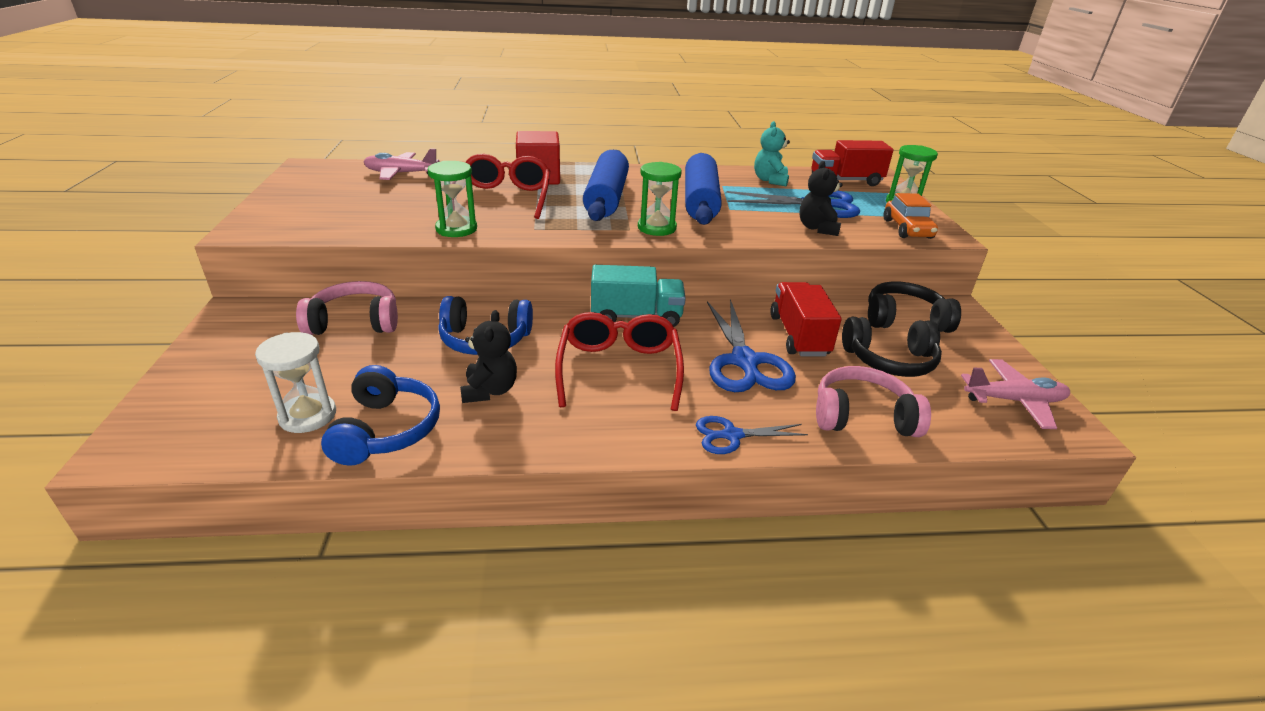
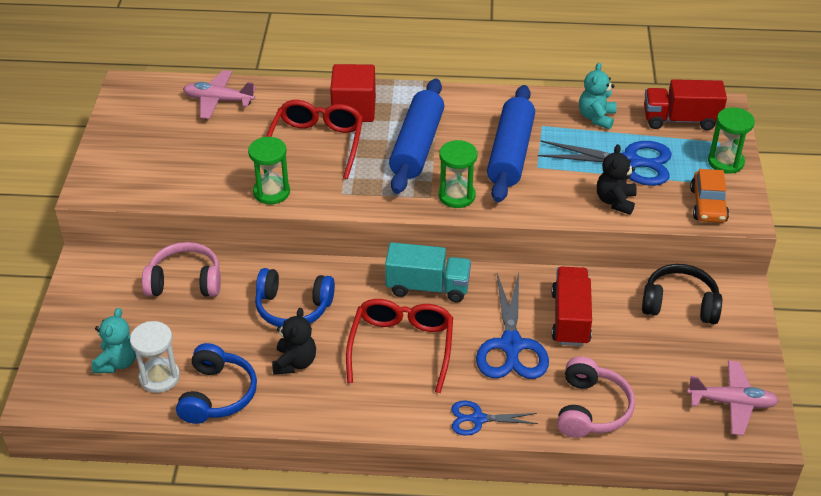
camera: 10 degrees right, 10 degrees up
pink headphones [816,366,931,437] -> pink headphones turned 90 degrees clockwise [557,356,635,438]
black headphones [842,317,942,377] -> none
none -> turquoise teddy bear [92,308,136,373]

